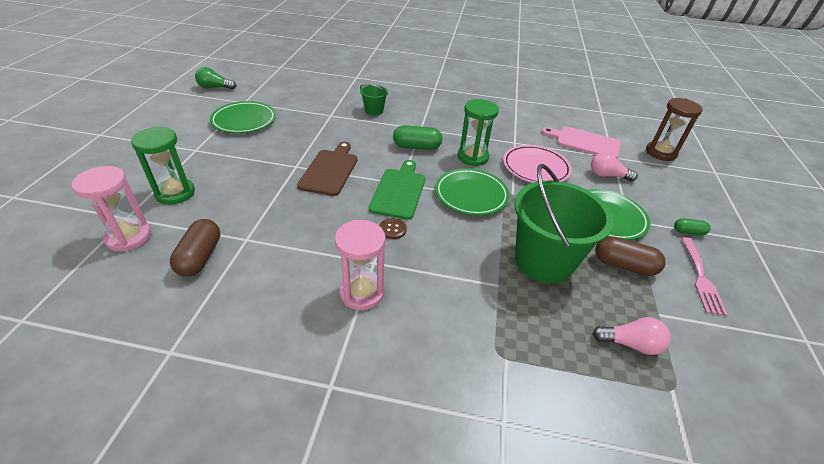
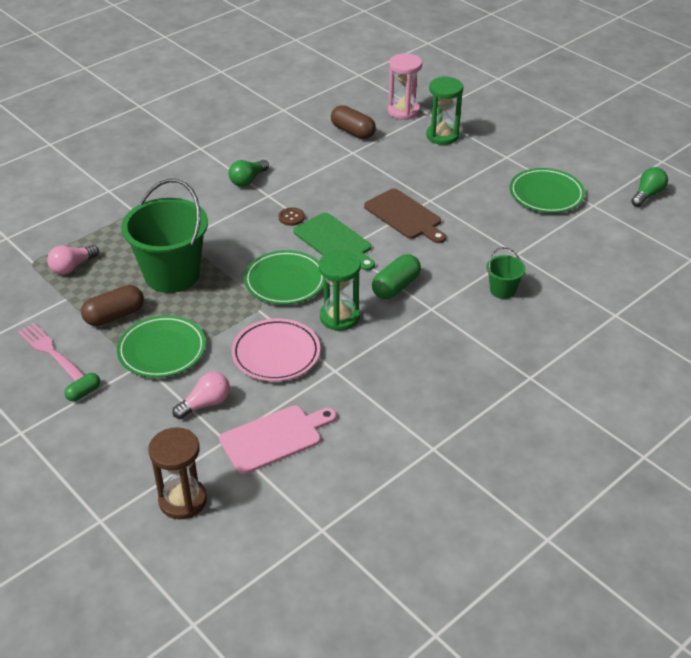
camera: 130 degrees right, 0 degrees up
pink hourglass [335,220,386,310] -> green light bulb [229,160,269,187]

